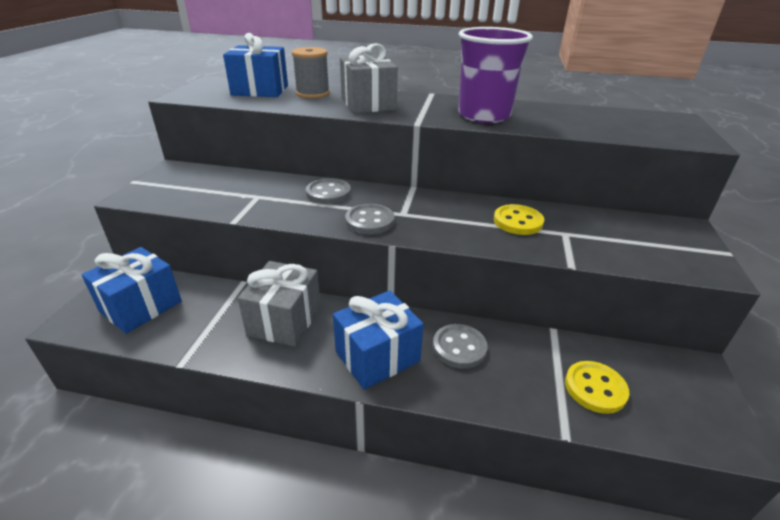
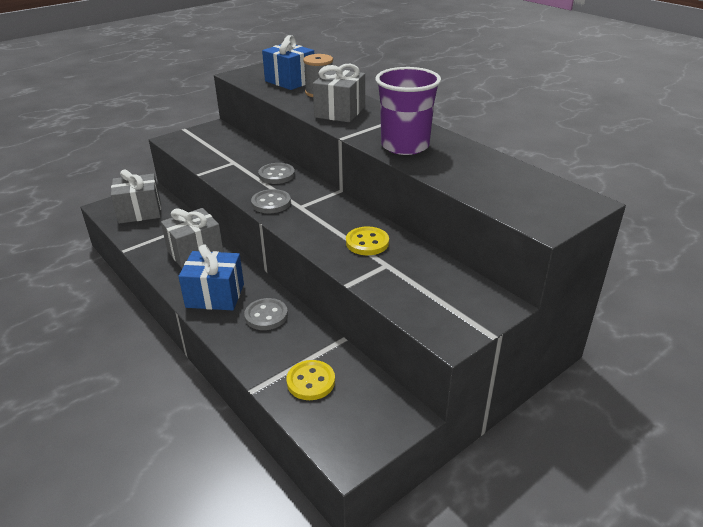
camera: 40 degrees right, 0 degrees up
blue gift [82,247,182,334] -> grey gift [111,169,161,224]

